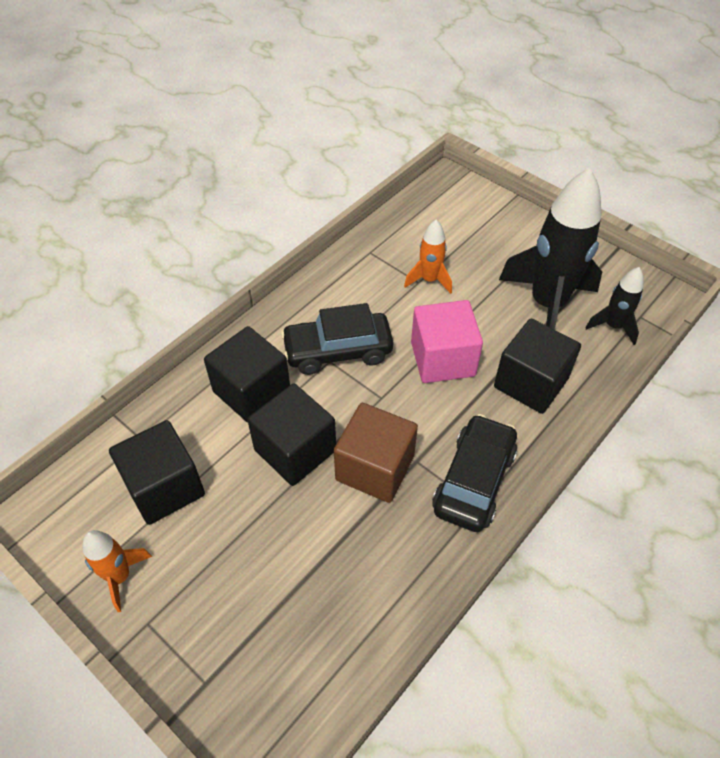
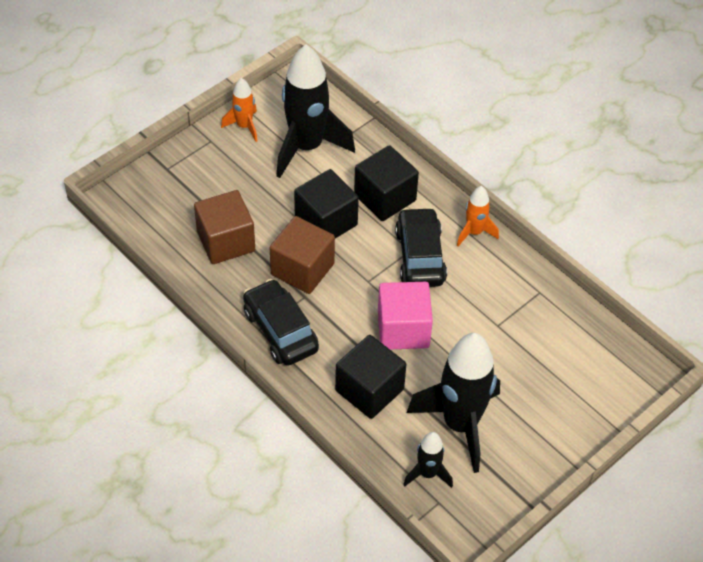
camera: 95 degrees right, 0 degrees up
black cube [109,420,205,525] -> black rocket [276,44,355,178]
orange rocket [404,220,452,294] -> orange rocket moved to [457,186,499,246]
black car [432,414,517,532] -> black car turned 150 degrees counterclockwise [243,279,319,366]
none -> brown cube [194,190,255,264]

